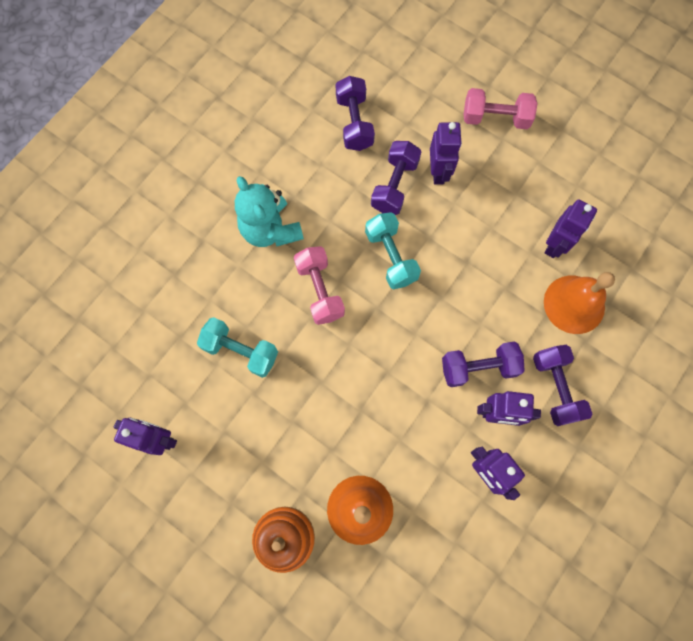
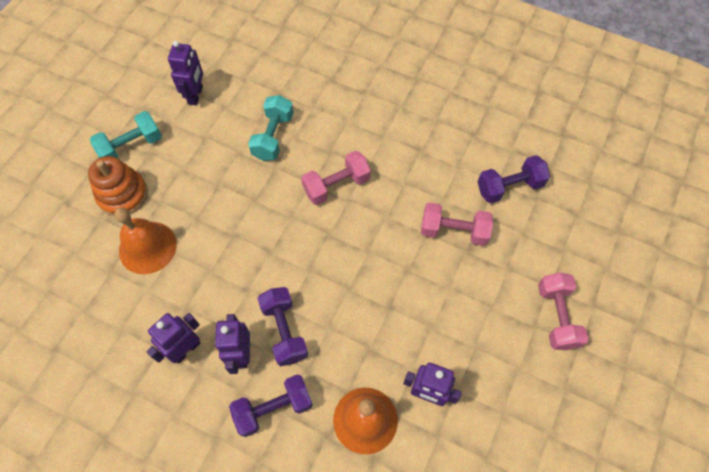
camera: 80 degrees right, 10 degrees down
turquoise teddy bear [235,176,304,247] -> none
turquoise dumbbell [365,212,421,289] -> turquoise dumbbell moved to [90,111,162,158]
purple dumbbell [371,141,421,215] -> pink dumbbell [421,202,493,246]
purple robot [430,122,462,185] -> none

